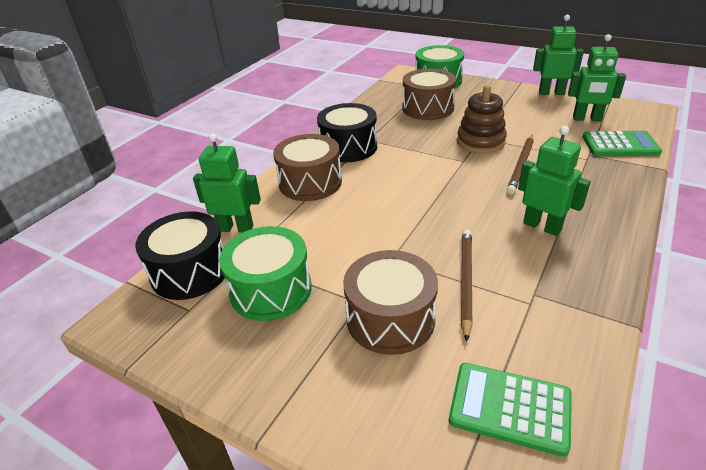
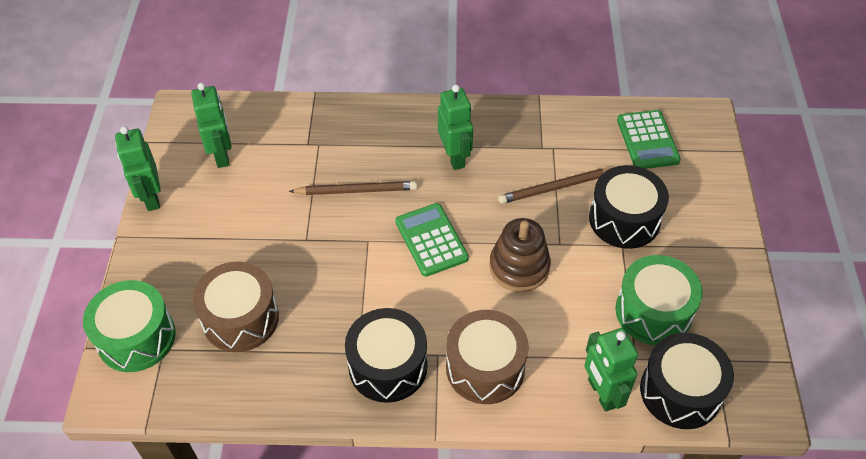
camera: 120 degrees left, 15 degrees up
brown drum [343,250,438,355] -> black drum [589,165,669,249]
brown stacking toy [457,85,507,153] -> brown stacking toy moved to [489,218,551,292]
green robot [518,126,591,236] -> green robot turned 150 degrees clockwise [438,85,473,170]
green calculator [583,131,662,156] -> green calculator moved to [395,203,469,277]

